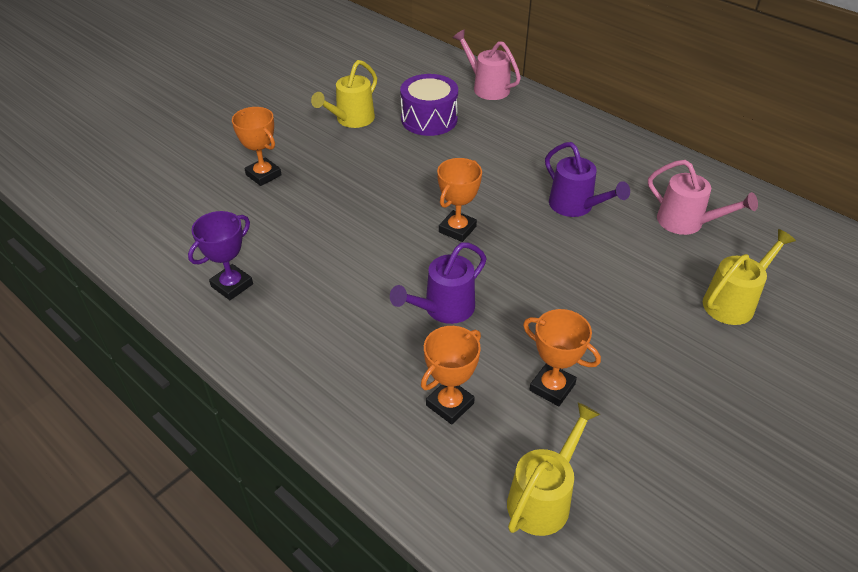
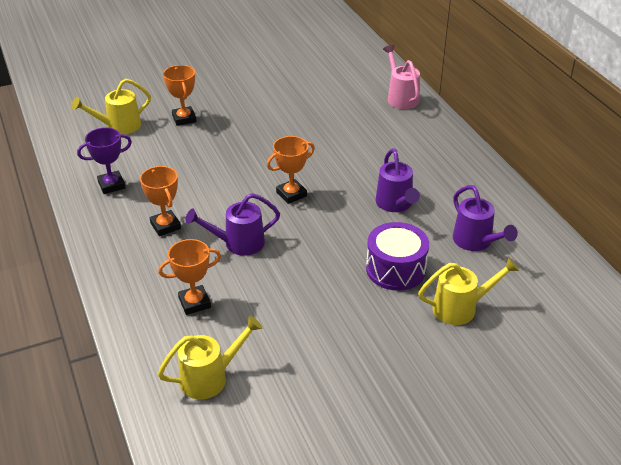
camera: 25 degrees right, 5 degrees down
yellow watering can [311,60,377,128] -> yellow watering can moved to [72,79,151,134]
purple drum [400,74,458,136] -> purple drum moved to [366,222,429,291]
orange trophy [523,309,601,406] -> orange trophy moved to [140,166,181,236]
pink watering can [648,160,758,235] -> purple watering can [453,185,518,251]

